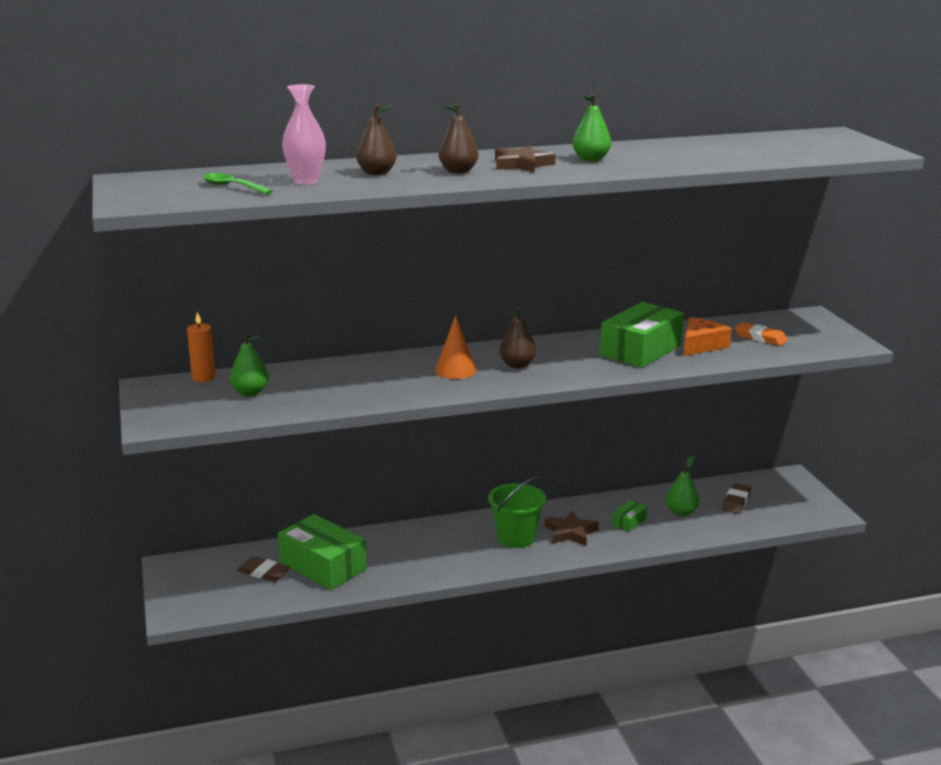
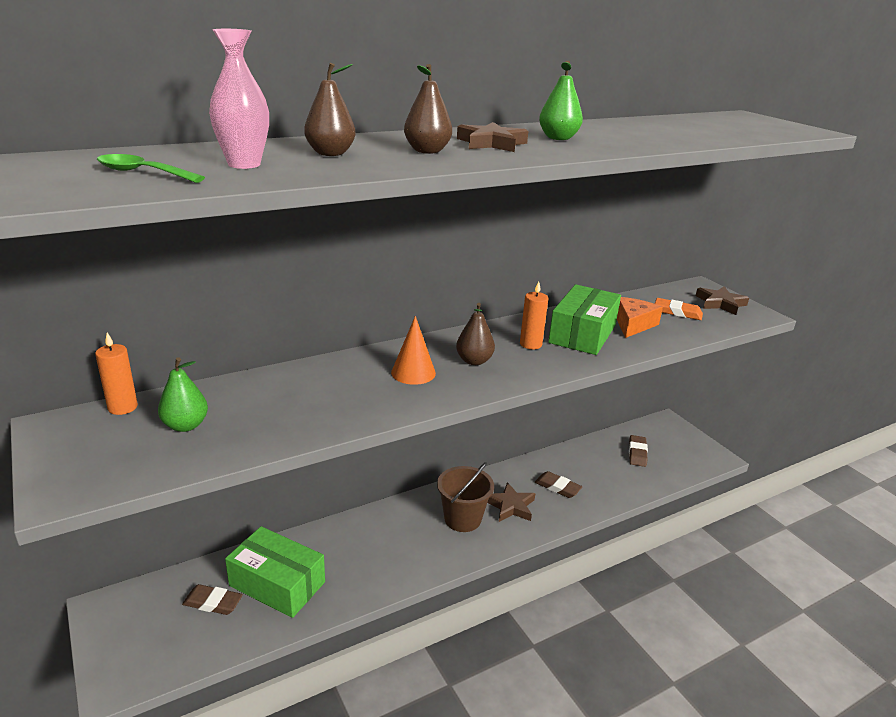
camera: 15 degrees left, 5 degrees up
green bucket [488,476,546,548] -> brown bucket [437,462,494,532]
green box [612,500,647,532] -> brown eraser [535,471,582,498]
green pear [666,456,699,516] -> none
none -> orange candle [520,281,548,349]
none -> brown star [696,286,749,315]

